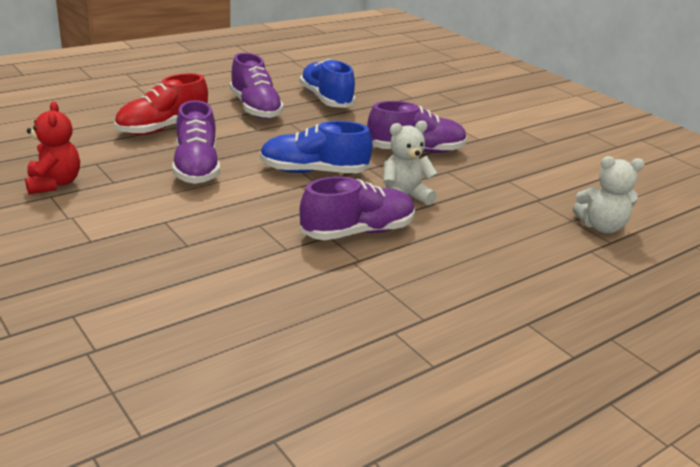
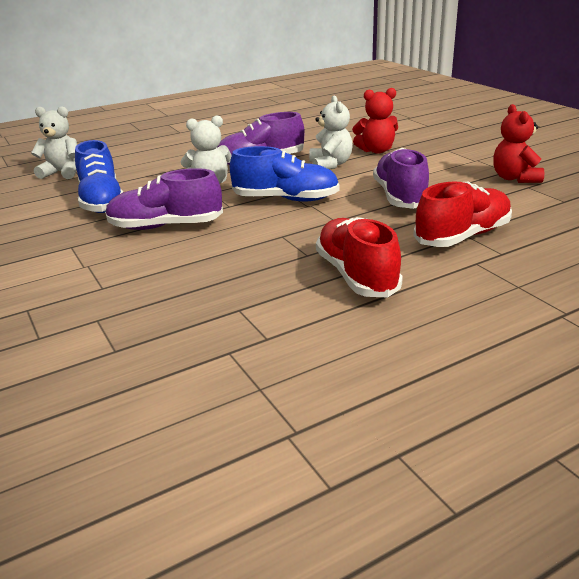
camera: 170 degrees left, 0 degrees up
purple shoe [230,53,284,119] -> red shoe [316,217,403,297]
blue shoe [300,59,355,108] -> blue shoe moved to [75,140,123,213]
none -> white teddy bear [309,95,353,170]
none -> red teddy bear [352,88,398,154]

